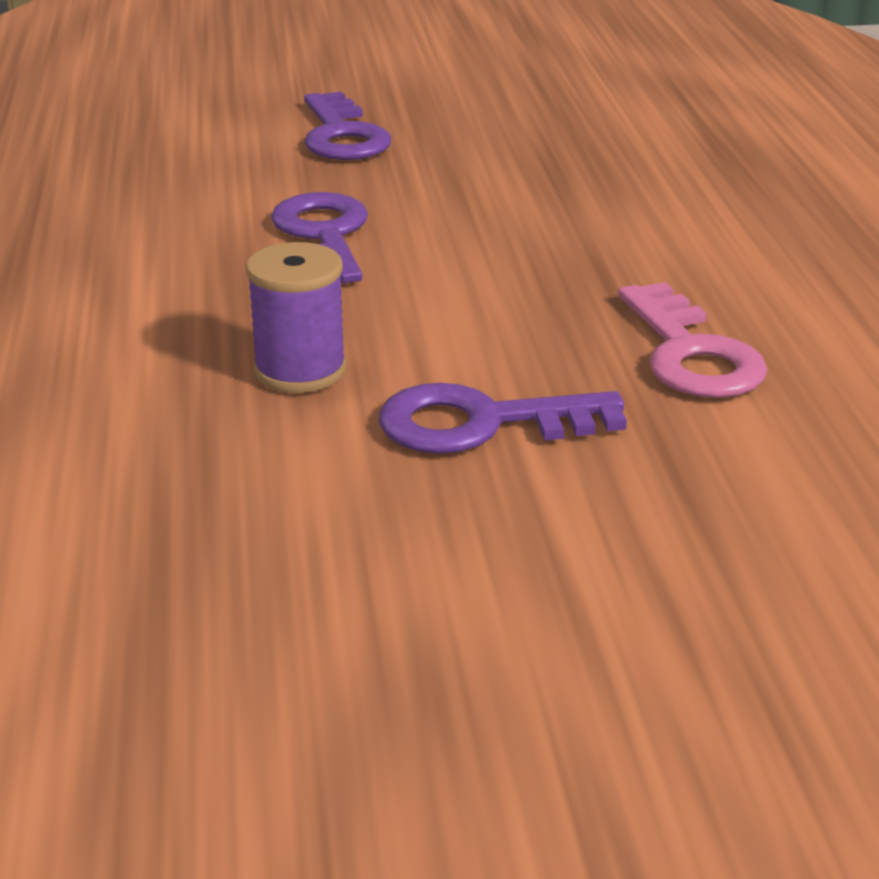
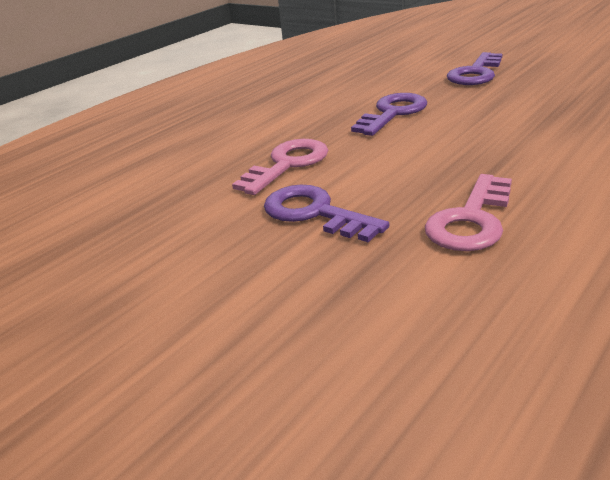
camera: 50 degrees right, 0 degrees up
purple spool [246,242,347,393] -> pink key [232,139,328,195]

